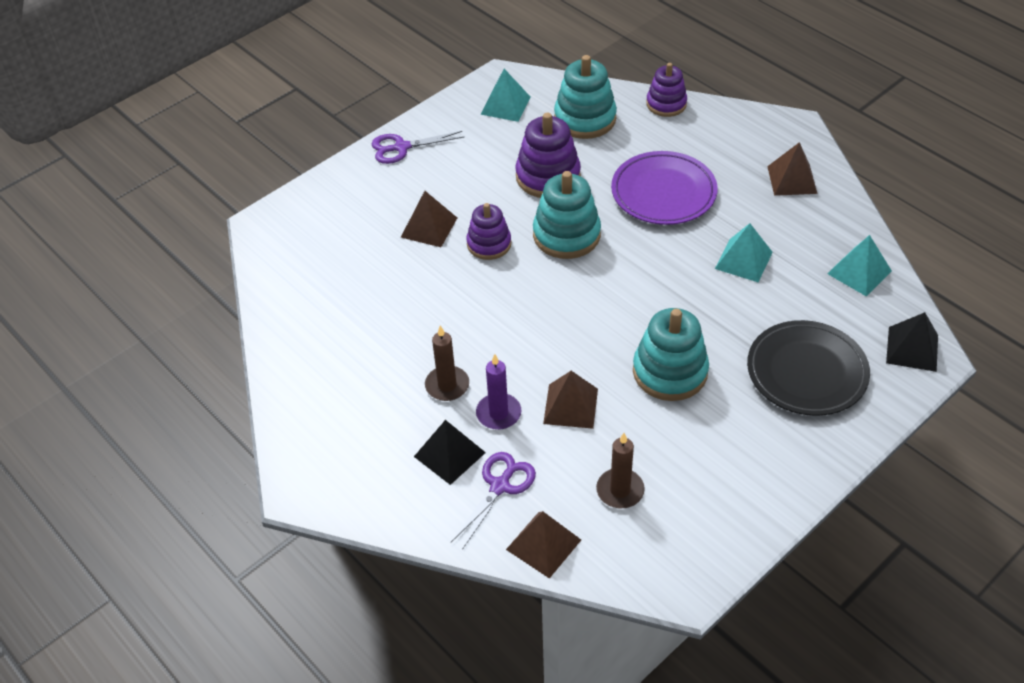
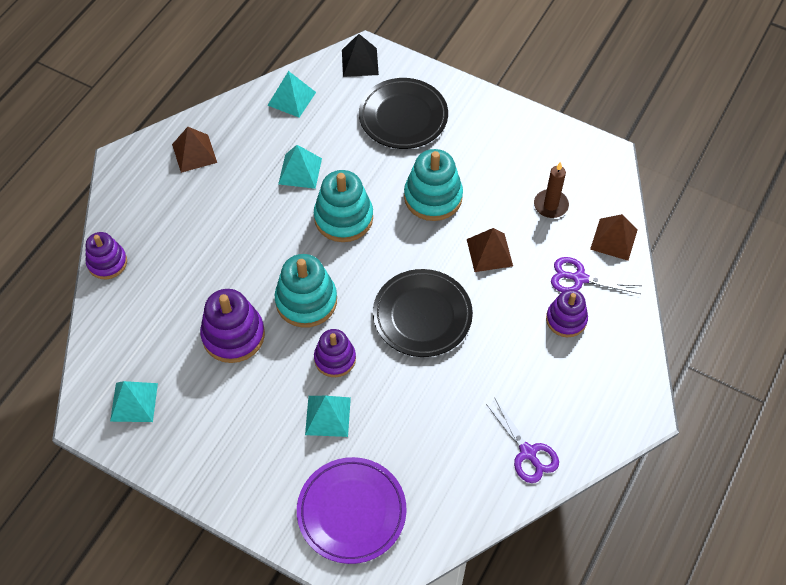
camera: 110 degrees left, 10 degrees up
purple scissors [371,131,464,164] -> purple scissors moved to [485,397,559,483]
brown pyramid [401,191,457,247] -> turquoise pyramid [305,396,351,437]
black pyramid [414,420,486,485] -> purple stacking toy [546,289,588,337]
brown candle [425,326,469,401] -> none
purple candle [476,354,521,430] -> none
turquoise stacking toy [554,55,617,139] -> turquoise stacking toy moved to [314,170,373,242]
purple plate [611,151,718,225] -> purple plate moved to [297,457,407,564]
none -> black plate [373,269,473,357]

